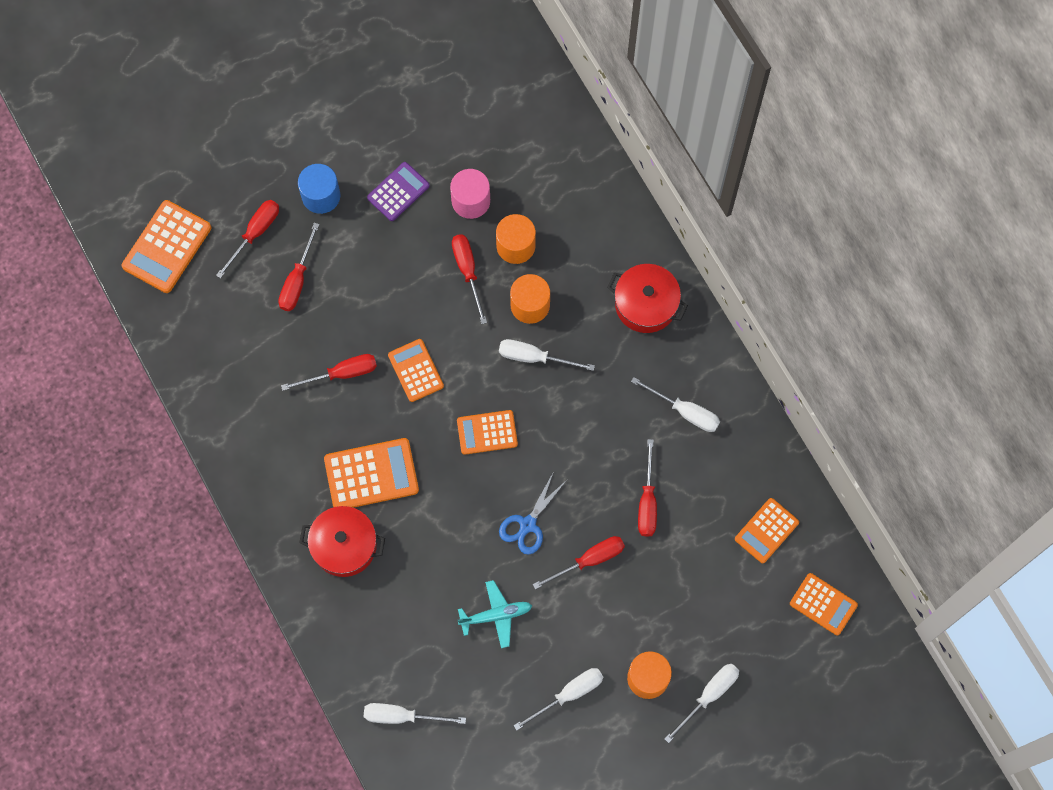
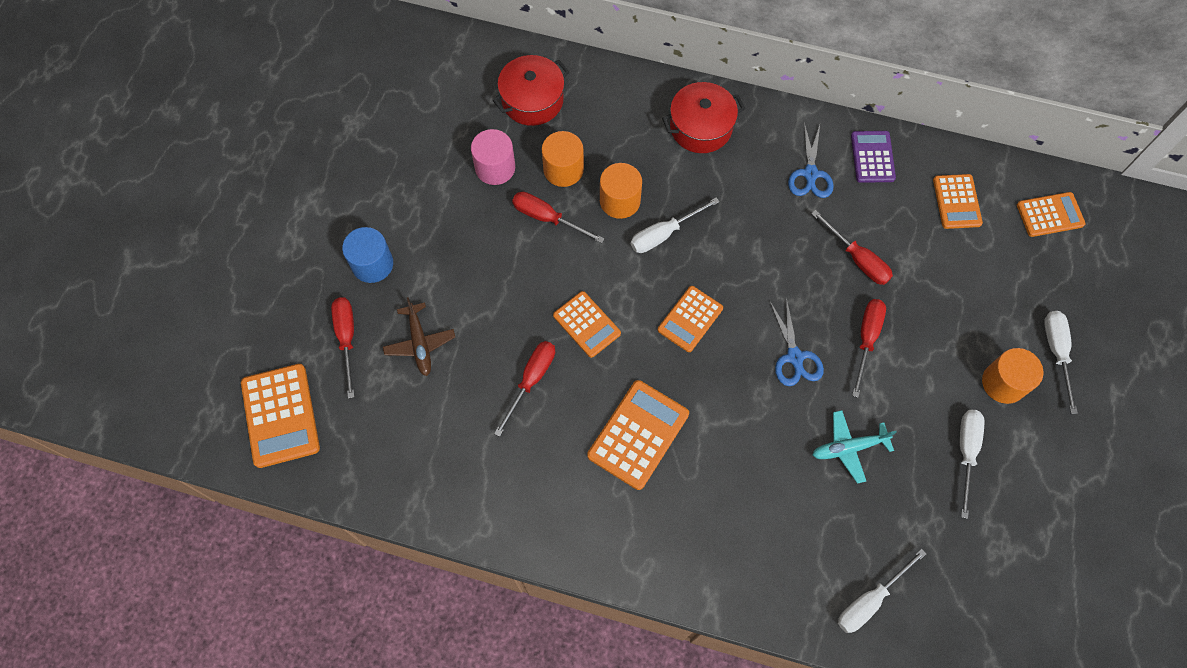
camera: 45 degrees left, 5 degrees down
red screwdriver [278,223,319,311] -> brown plane [383,297,455,376]
red pot [299,506,385,577] -> red pot moved to [493,55,569,126]
purple calculator [367,162,430,221] -> purple calculator moved to [851,131,896,183]
orange calculator [388,339,444,402] -> orange calculator turned 150 degrees counterclockwise [553,291,621,358]
turquoise plane [458,580,532,648] -> turquoise plane turned 135 degrees counterclockwise [812,410,897,484]
white screwdriver [631,377,720,432] -> blue scissors [788,122,834,198]

